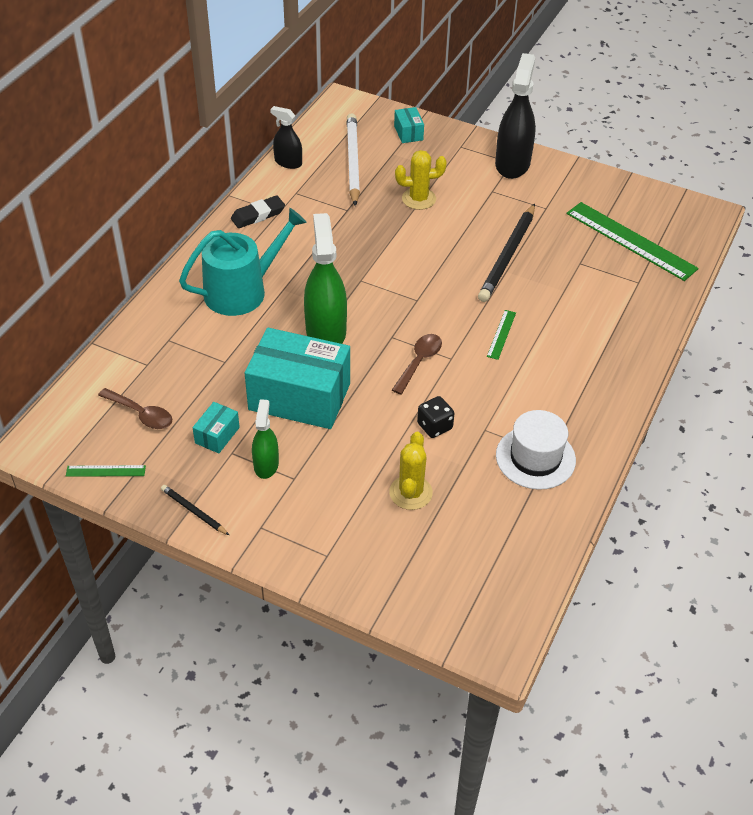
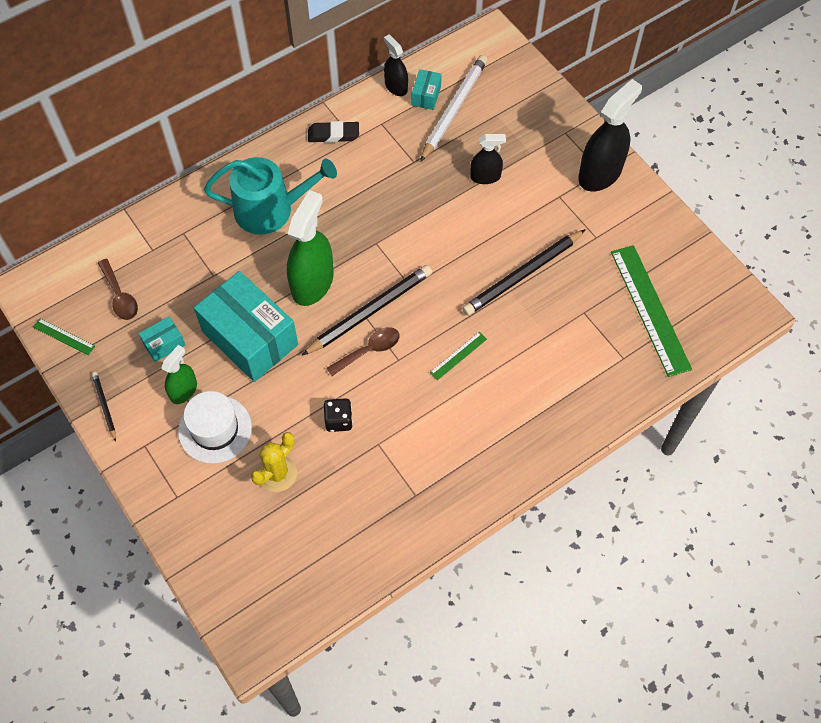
camera: 30 degrees right, 15 degrees up
turquoise box [394,107,424,143] -> turquoise box moved to [412,69,441,110]
yellow cactus [395,150,447,210] -> black spray bottle [470,134,506,184]
white hat [496,410,576,490] -> white hat moved to [178,391,252,464]
none -> black pencil [301,265,432,356]

